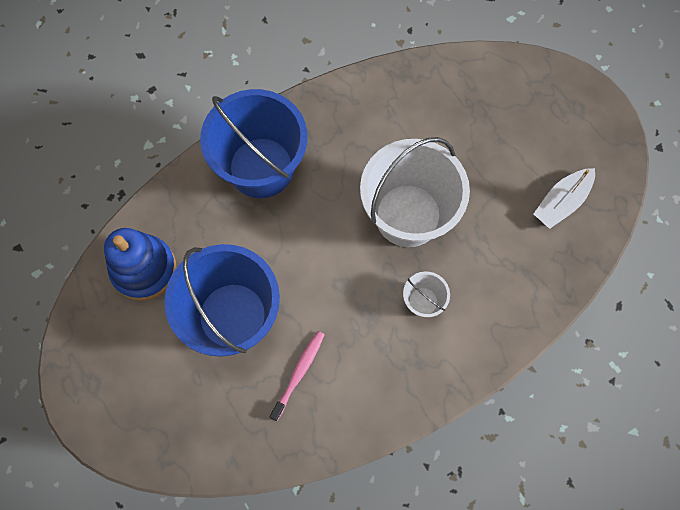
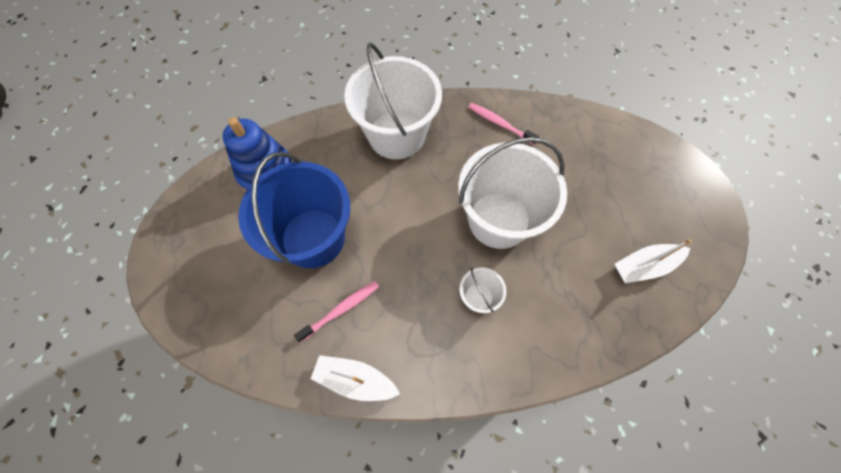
camera: 25 degrees right, 5 degrees down
blue bucket [200,89,307,198] -> white bucket [344,42,442,159]
none -> white boat [311,355,400,401]
none -> pink toothbrush [469,103,539,145]

